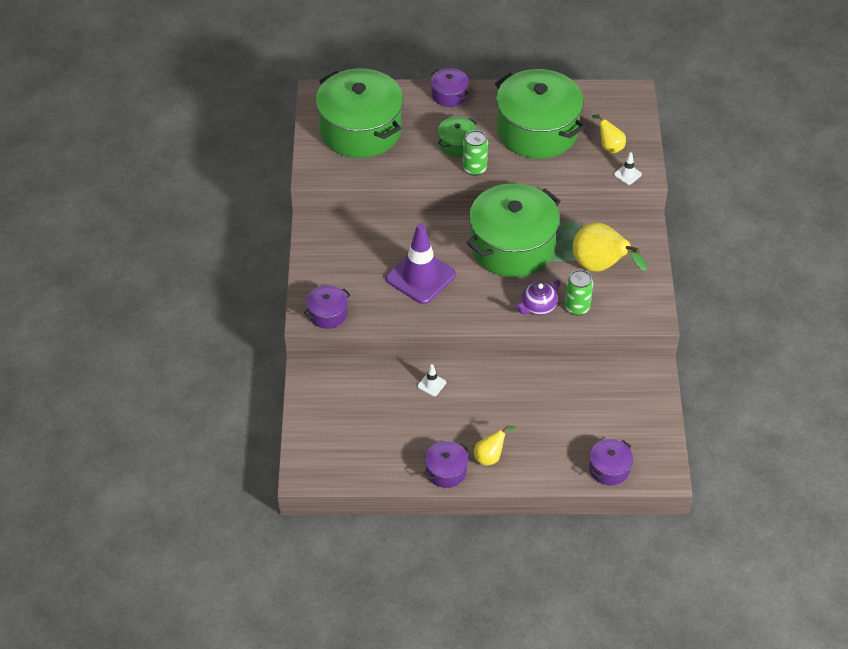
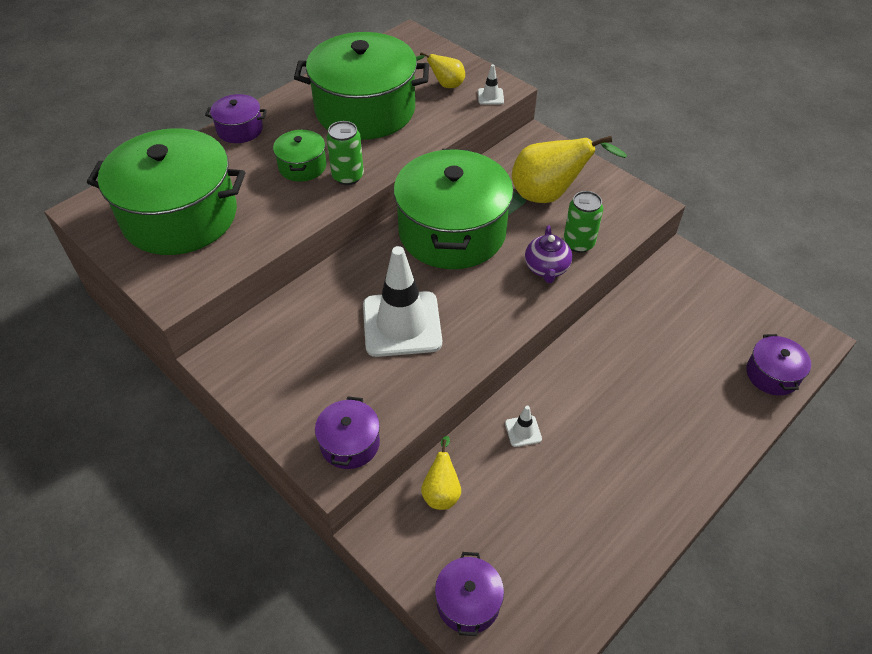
camera: 45 degrees left, 0 degrees up
purple traffic cone [386,223,456,304] -> white traffic cone [363,246,442,357]
purple pot [423,441,469,488] -> purple pot moved to [435,552,504,636]
yellow pear [474,425,516,466] -> yellow pear moved to [421,436,461,510]

